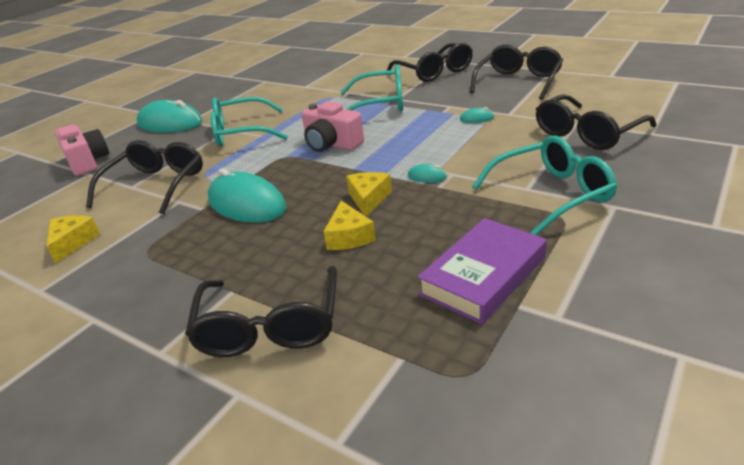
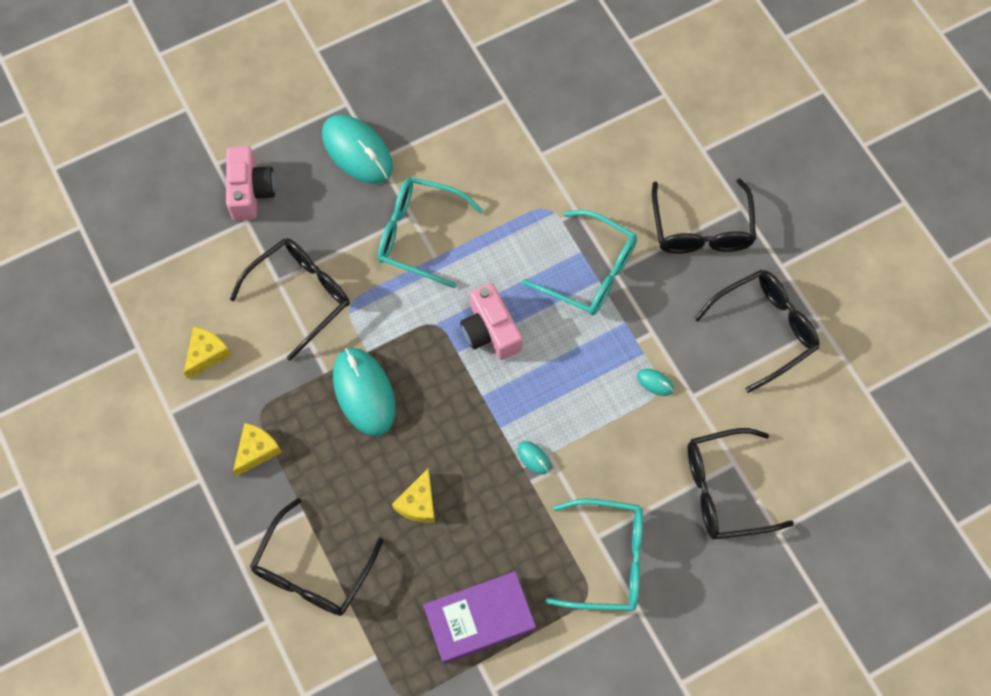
camera: 25 degrees right, 35 degrees up
yellow cheese [346,172,392,216] -> yellow cheese moved to [233,423,282,476]

